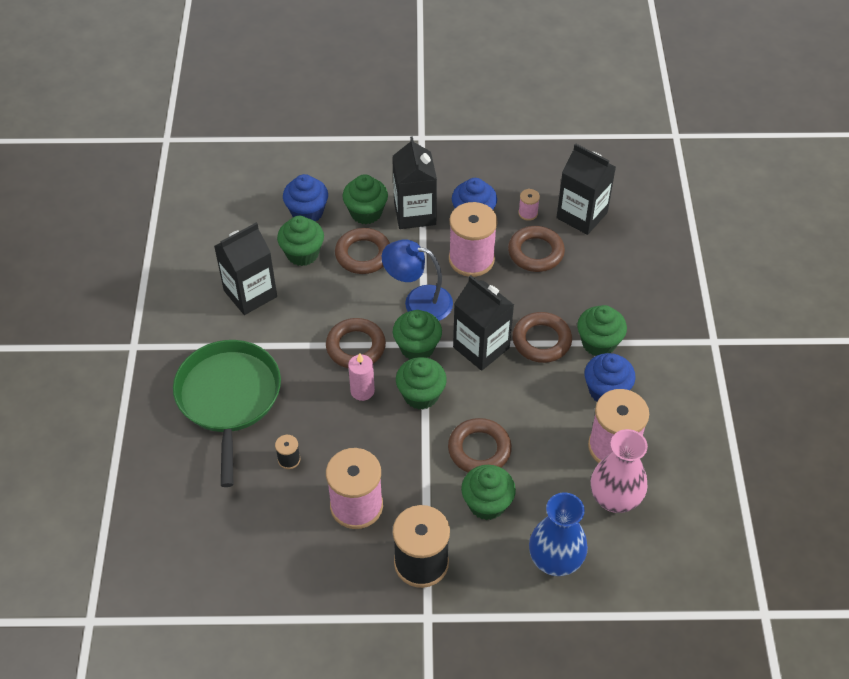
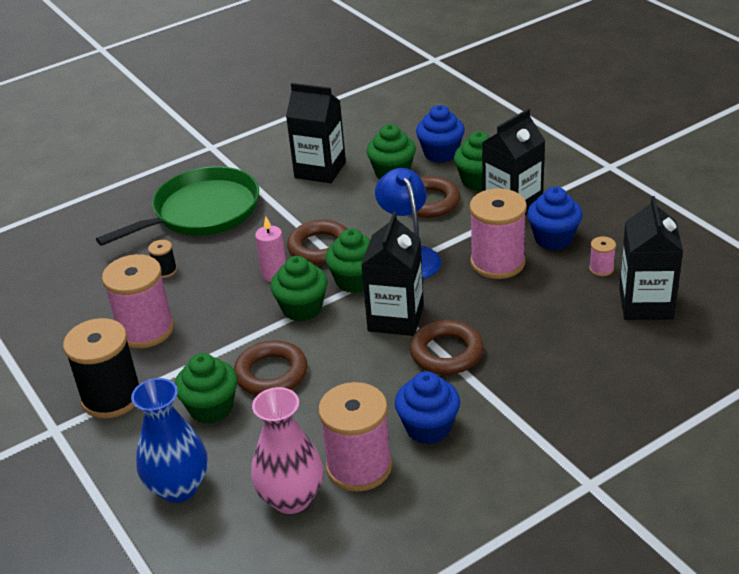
camera: 60 degrees right, 15 degrees down
brown ring [508,226,565,272] -> none
green cupcake [577,305,627,356] -> none

